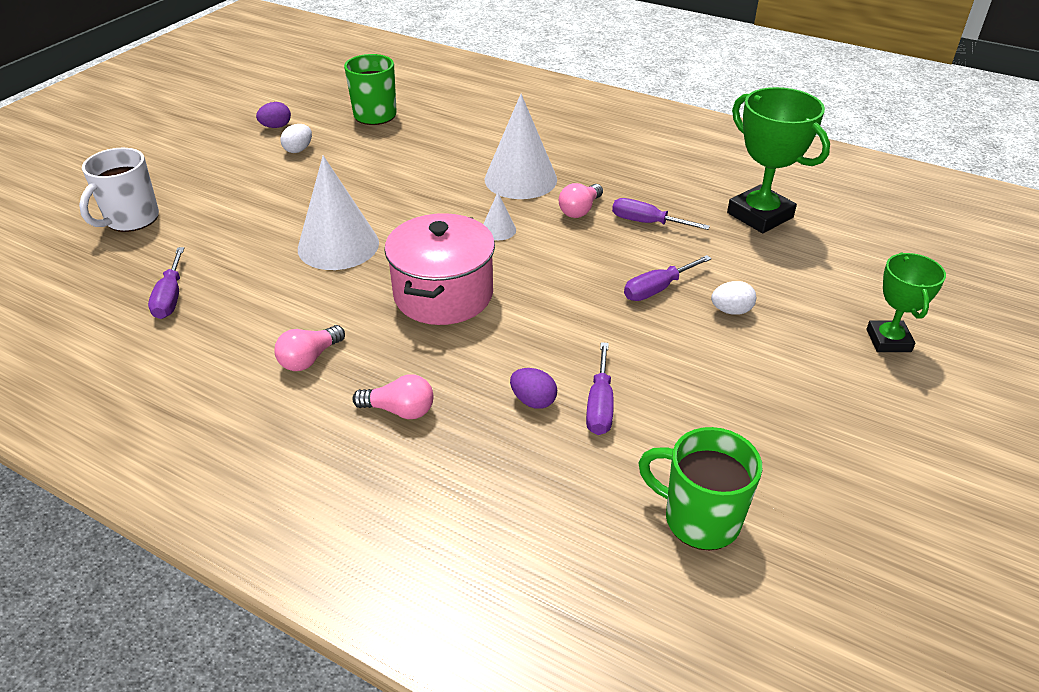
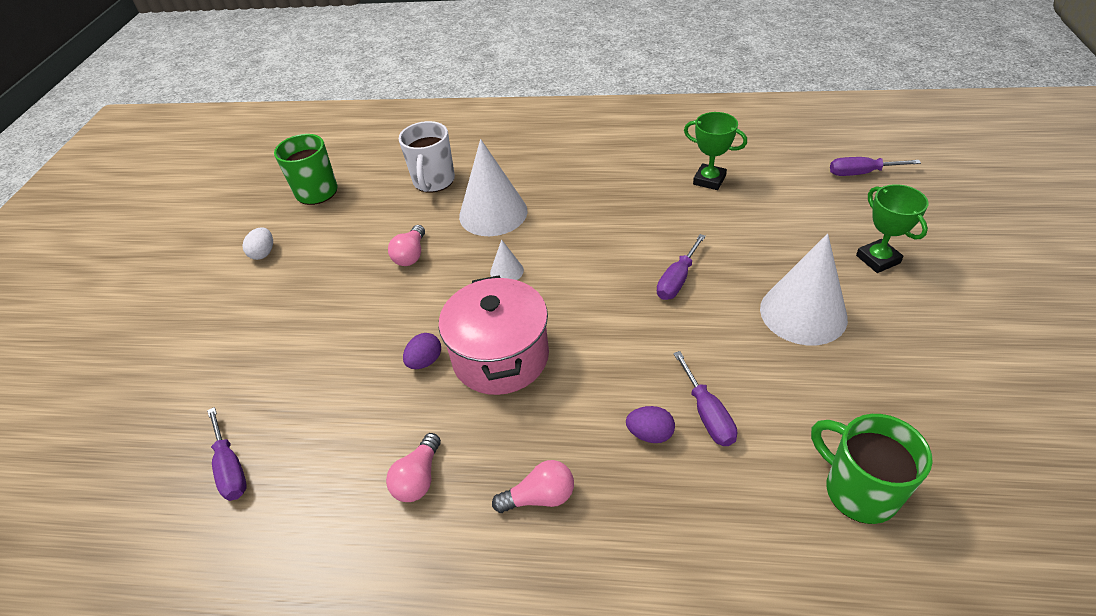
camera: 20 degrees left, 5 degrees up
white mug [79,148,159,232] -> white mug moved to [399,121,455,193]
purple egg [256,102,291,128] -> purple egg moved to [403,333,441,369]
white cone [298,155,379,270] -> white cone moved to [760,233,848,345]
pink light bulb [559,183,603,218] -> pink light bulb moved to [388,225,425,266]
purple screwdriver [612,198,710,230] -> purple screwdriver moved to [830,157,921,176]
green mug [639,427,762,550] -> green mug turned 45 degrees clockwise [811,414,933,524]
white egg [711,281,756,315] -> none
green trophy [727,87,830,233] -> green trophy [684,112,747,190], size x0.62

